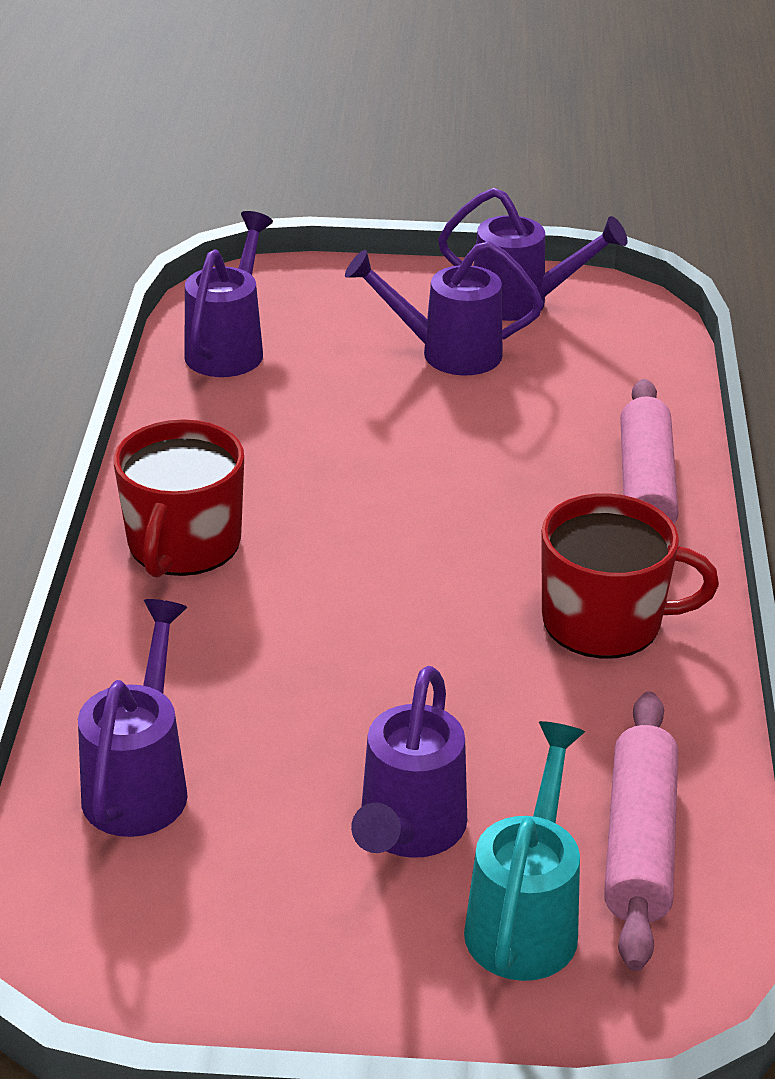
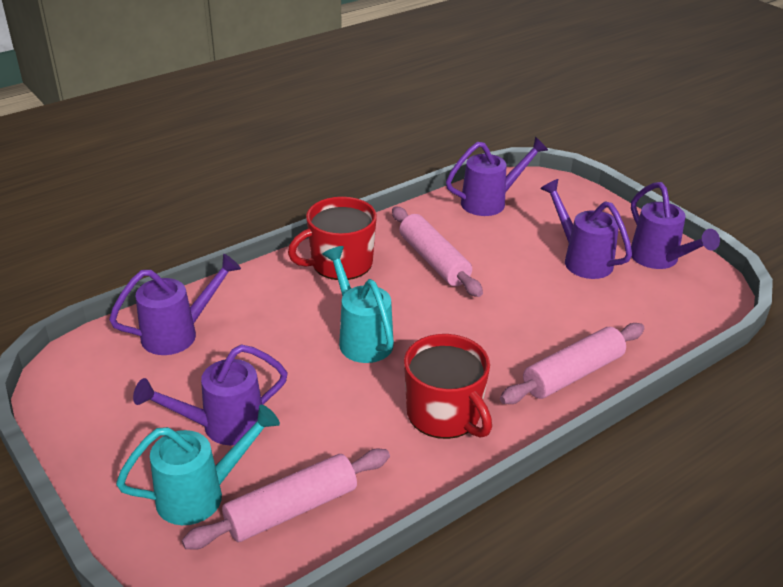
camera: 50 degrees right, 0 degrees up
none -> turquoise watering can [323,246,394,363]
none -> pink rolling pin [392,207,483,297]

